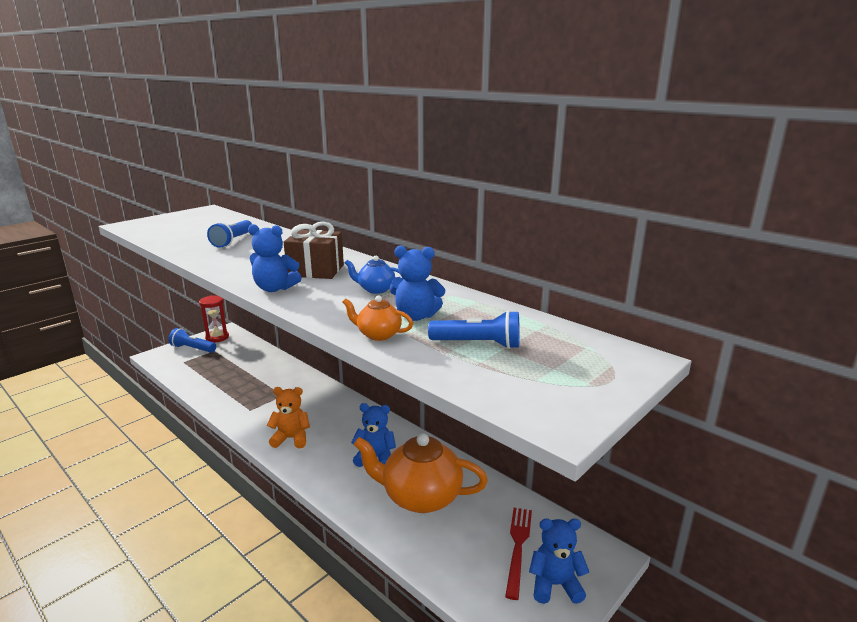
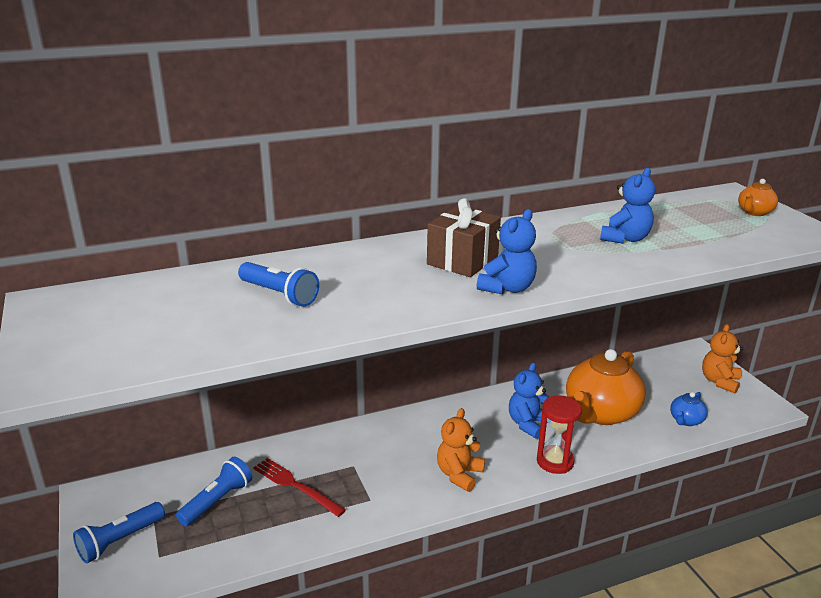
camera: 65 degrees left, 5 degrees up
red hourglass [199,295,229,343] -> red hourglass moved to [537,395,582,474]
orange teapot [343,295,413,341] -> orange teapot moved to [738,179,778,216]
blue teapot [345,256,400,294] -> blue teapot moved to [670,392,708,426]
blue flashlight [428,310,520,349] -> blue flashlight moved to [176,457,252,526]
red fork [505,508,532,600] -> red fork moved to [253,458,346,517]
blue teddy bear [529,519,589,604] -> orange teddy bear [702,324,743,394]

